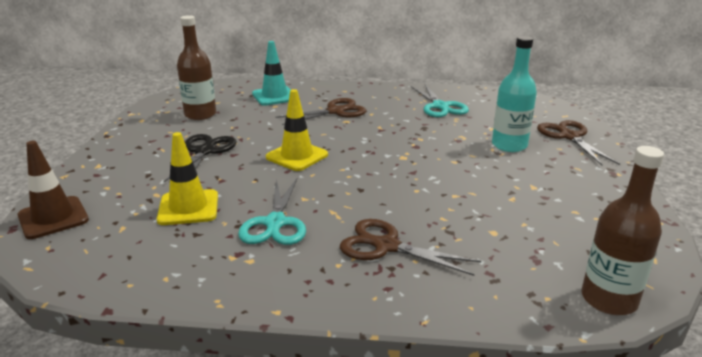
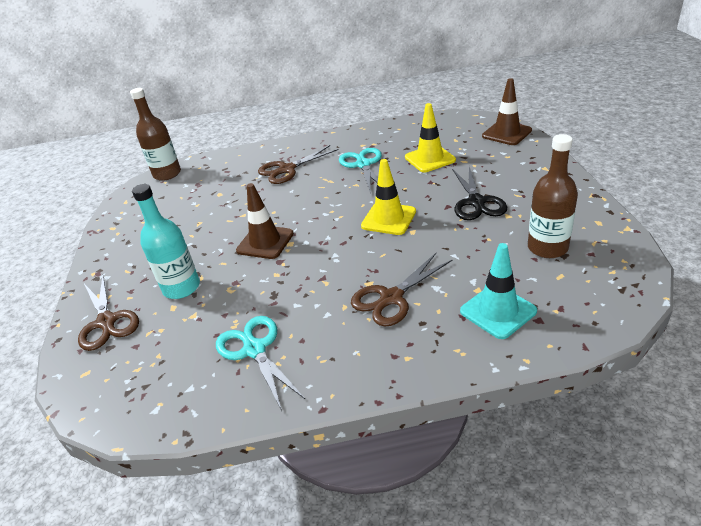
camera: 170 degrees right, 10 degrees up
brown scissors [340,219,481,276] -> brown scissors turned 135 degrees clockwise [258,145,339,184]
none -> brown traffic cone [236,183,294,259]

